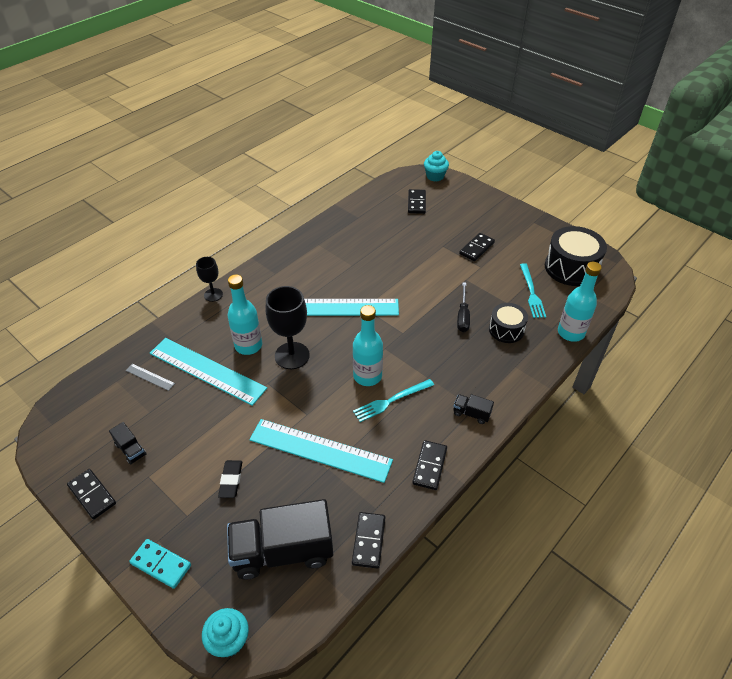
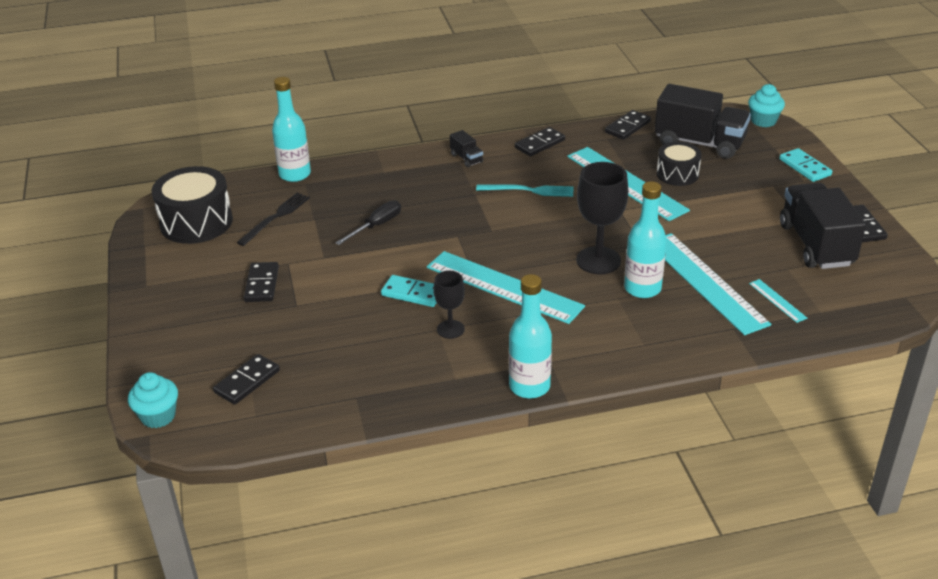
camera: 145 degrees left, 10 degrees down
black truck [109,422,147,465] -> black truck [780,183,866,269], size x2.31
grey ruler [125,364,175,391] -> turquoise ruler [749,279,807,323]
black goblet [196,257,223,302] -> black goblet moved to [433,271,465,339]
black eraser [218,460,242,498] -> none
turquoise bottle [353,305,383,386] -> turquoise bottle moved to [509,274,552,398]
black domino [459,233,495,261] -> black domino turned 75 degrees counterclockwise [244,262,279,302]
black drum [489,303,528,343] -> black drum moved to [657,142,702,186]
turquoise fork [520,263,546,318] -> black fork [236,193,310,246]
none -> turquoise domino [381,275,437,307]

